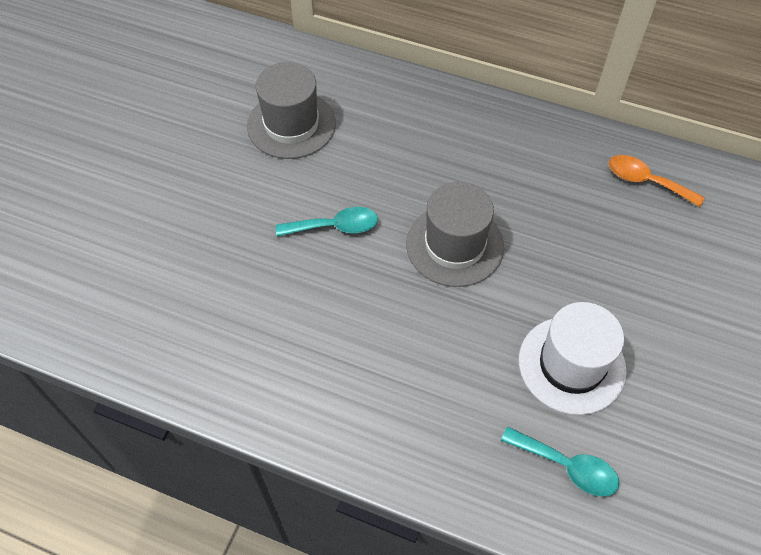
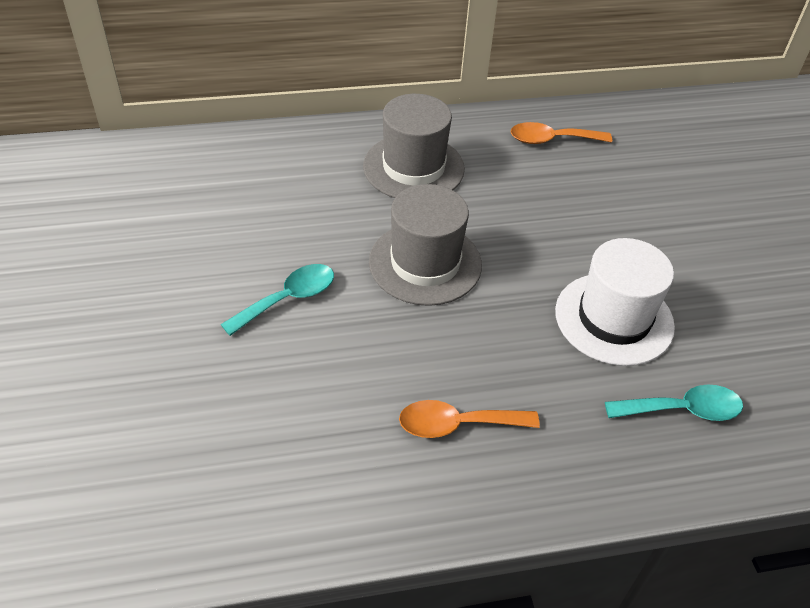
camera: 35 degrees left, 10 degrees down
grey hat [247,62,336,159] -> grey hat moved to [363,94,465,198]
none -> orange spoon [399,400,540,438]

